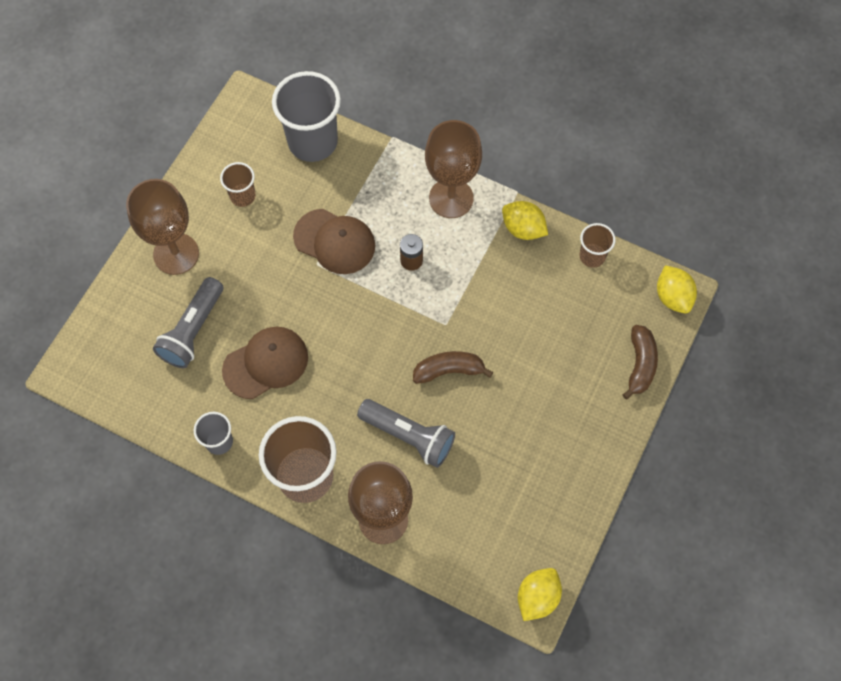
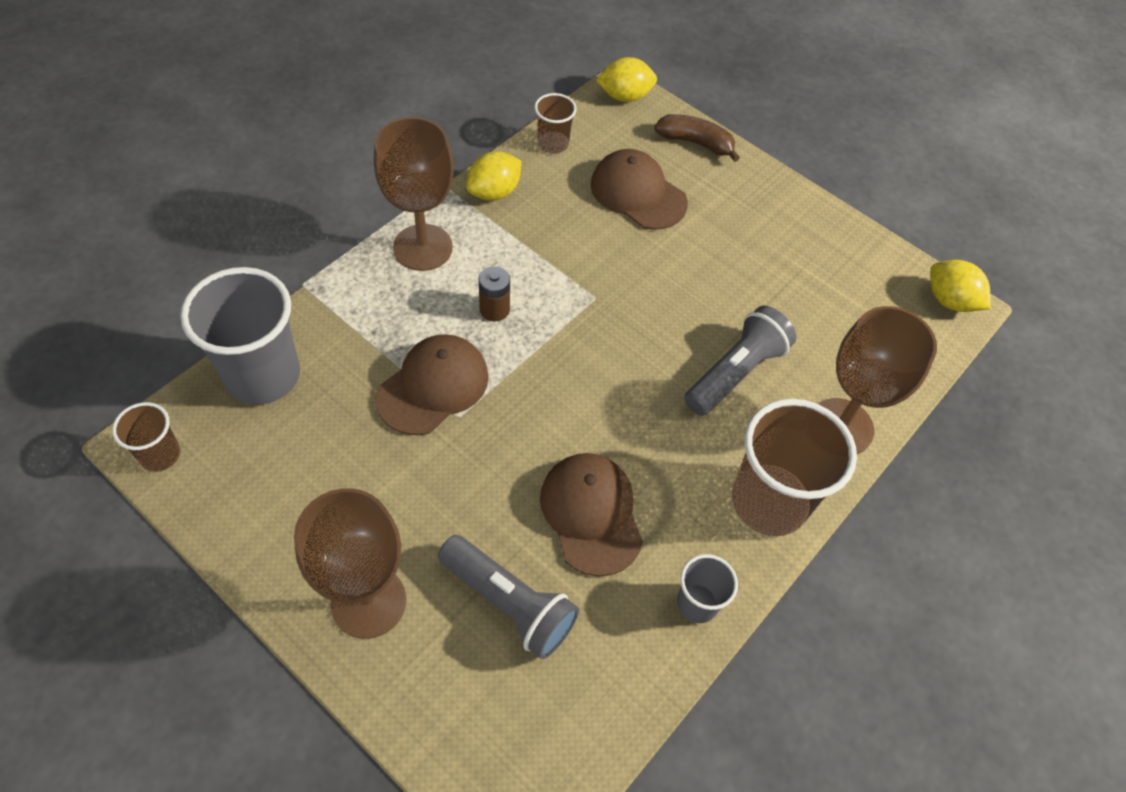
camera: 80 degrees left, 10 degrees down
brown cup [220,162,256,207] -> brown cup moved to [112,402,180,472]
brown banana [413,351,493,384] -> none
none -> brown cap [591,149,688,230]

